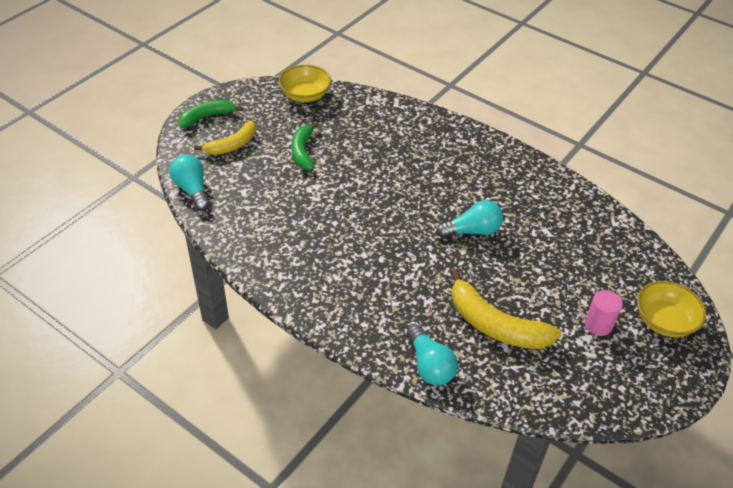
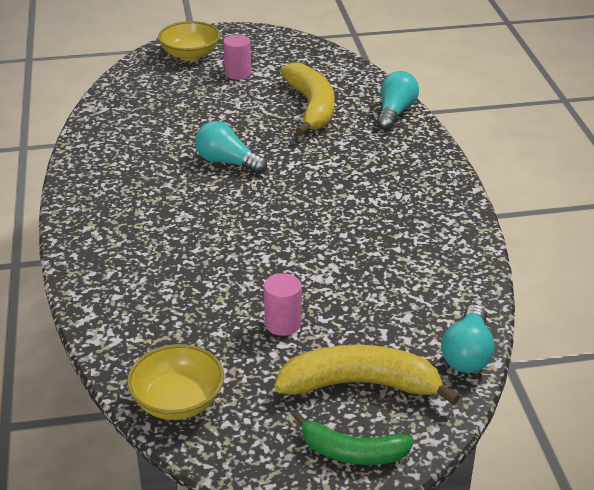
camera: 135 degrees left, 10 degrees down
yellow banana [194,121,256,155] -> yellow banana [274,345,460,405], size x1.55
green banana [291,122,319,170] -> pink cylinder [264,273,302,336]

